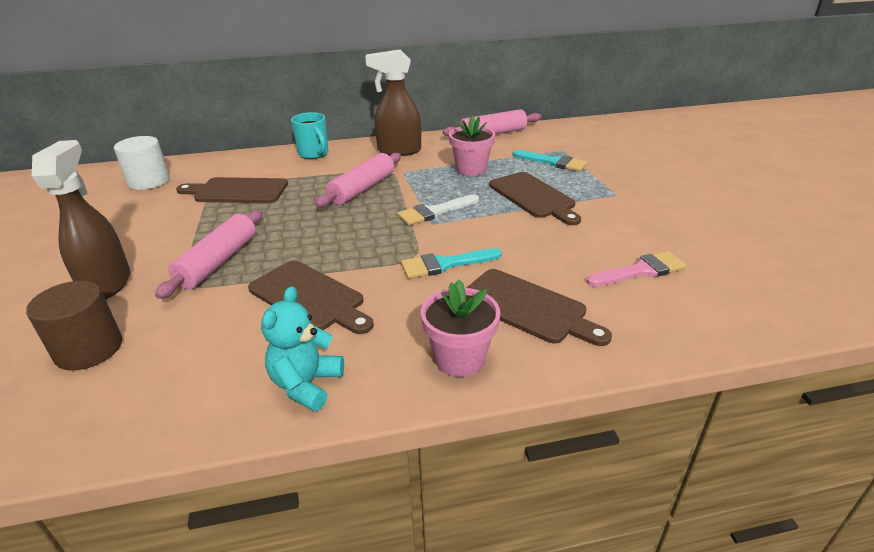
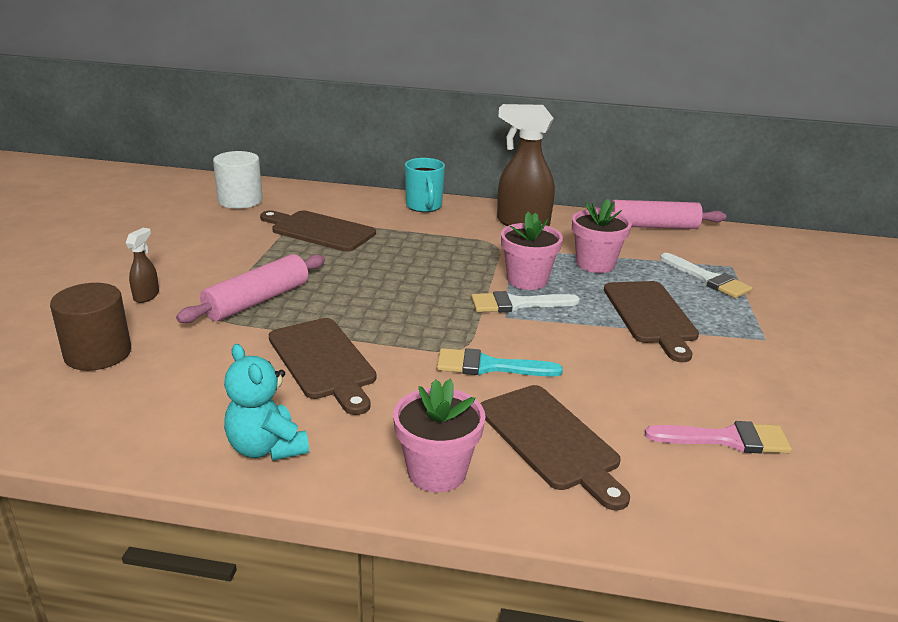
camera: 20 degrees right, 5 degrees down
brown spray bottle [32,140,130,299] -> brown spray bottle [126,228,159,303], size x0.47
turquoise teddy bear [261,286,344,411] -> turquoise teddy bear turned 75 degrees counterclockwise [224,344,309,461]
pink rolling pin [315,153,401,207] -> none
turquoise brush [512,150,587,172] -> white brush [660,253,752,298]
none -> pink flower pot [501,212,563,290]

